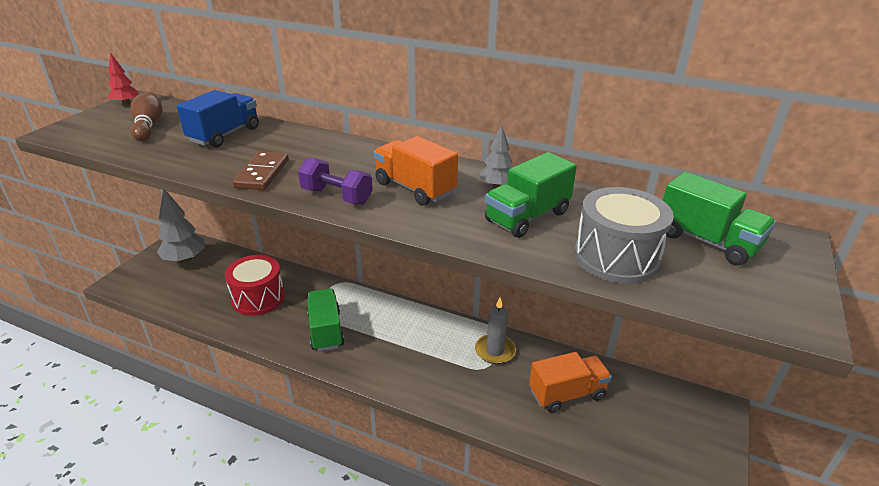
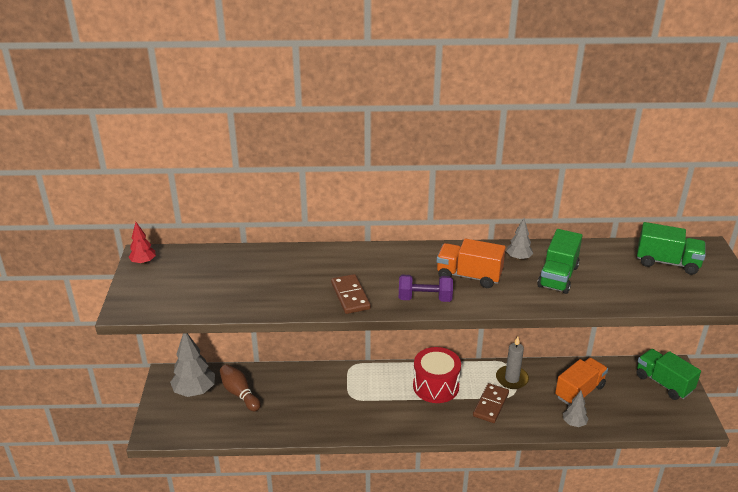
camera: 25 degrees left, 0 degrees up
brown bowling pin [130,91,163,142] -> brown bowling pin moved to [220,364,261,412]
blue truck [177,90,259,148] -> none
red drum [225,255,285,316] -> red drum moved to [413,347,461,403]
green truck [307,289,345,351] -> green truck moved to [637,349,701,400]
grey drum [574,187,674,284] -> none
none -> brown domino [473,383,509,423]
none -> grey tree [563,391,589,427]

